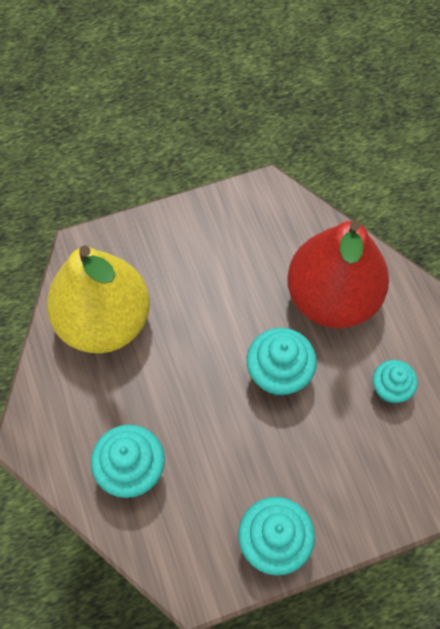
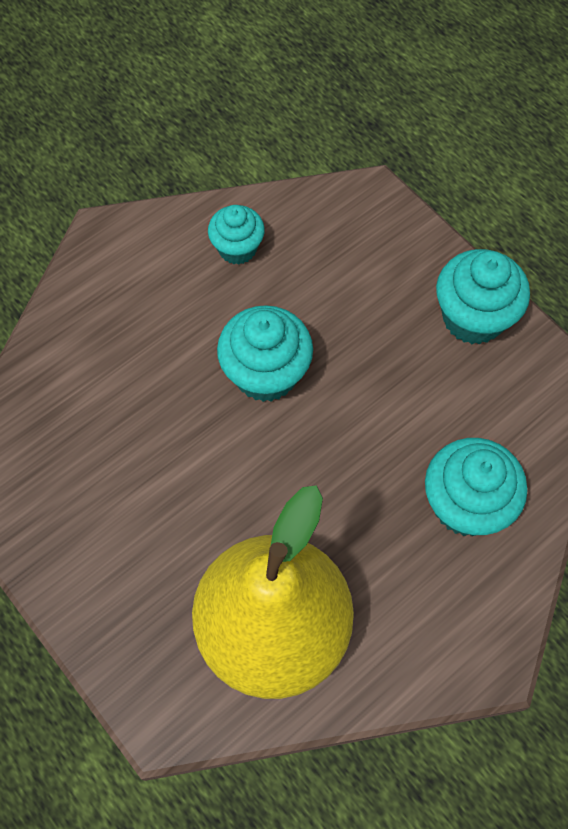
camera: 110 degrees left, 0 degrees up
red pear [287,220,389,328] -> none

